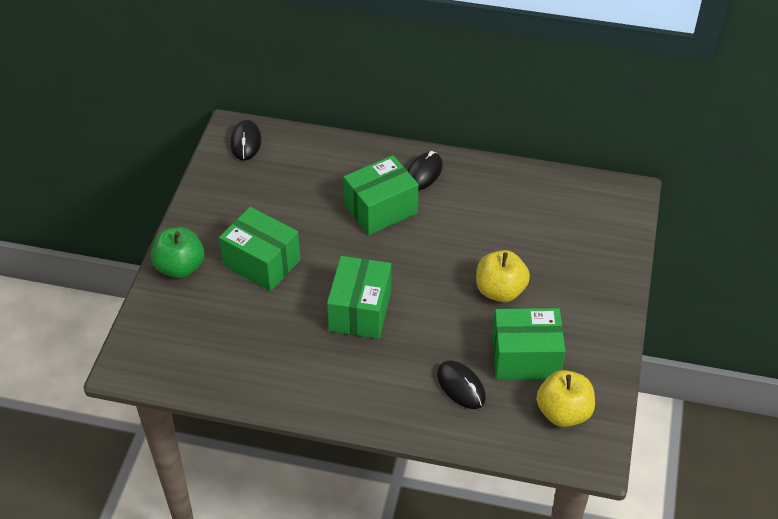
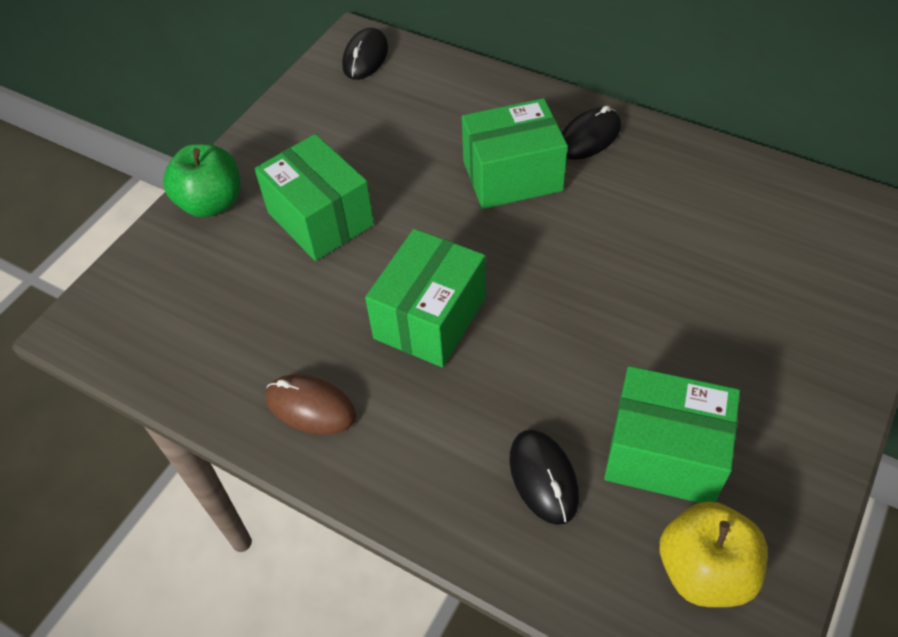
camera: 20 degrees right, 5 degrees up
yellow apple [476,250,530,302] -> none
none -> brown mouse [266,374,356,435]

